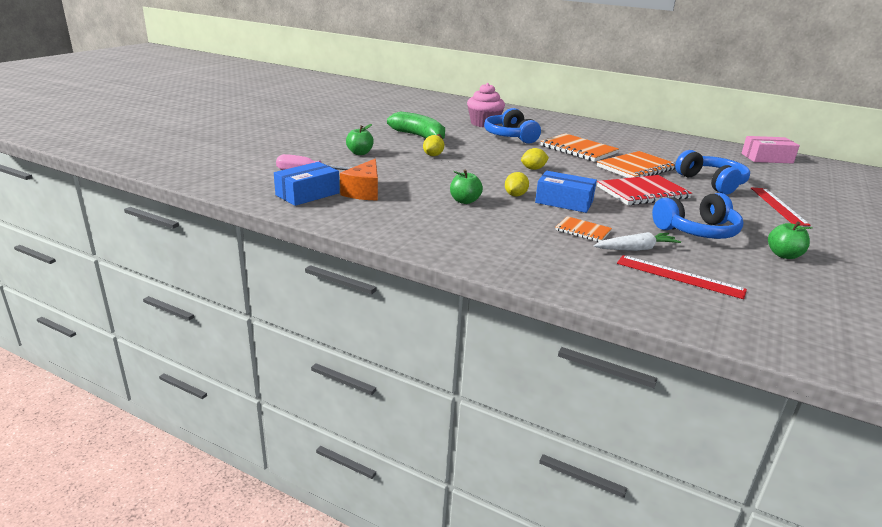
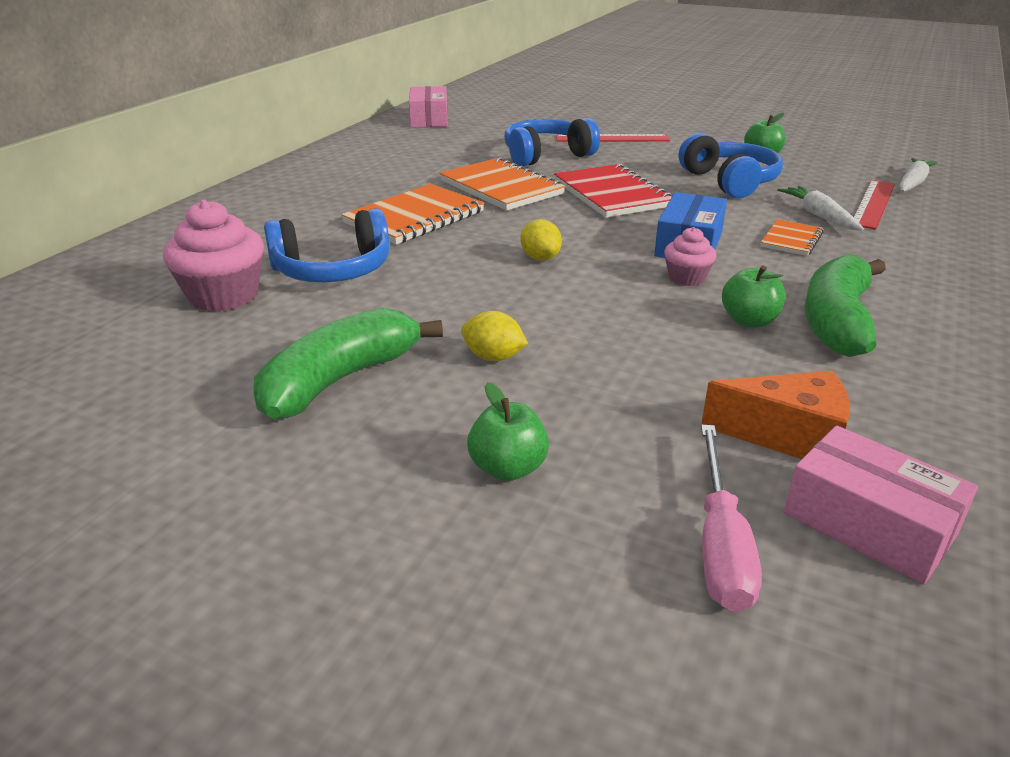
camera: 90 degrees left, 5 degrees up
blue box [274,162,340,206] -> pink box [784,425,978,585]
yellow lemon [505,172,529,197] -> pink cupcake [664,227,716,286]
none -> green banana [805,254,886,357]
none -> white carrot [899,158,937,192]

